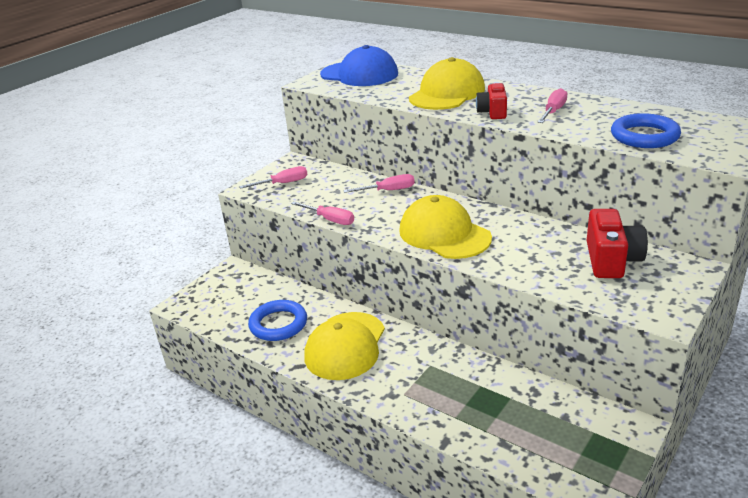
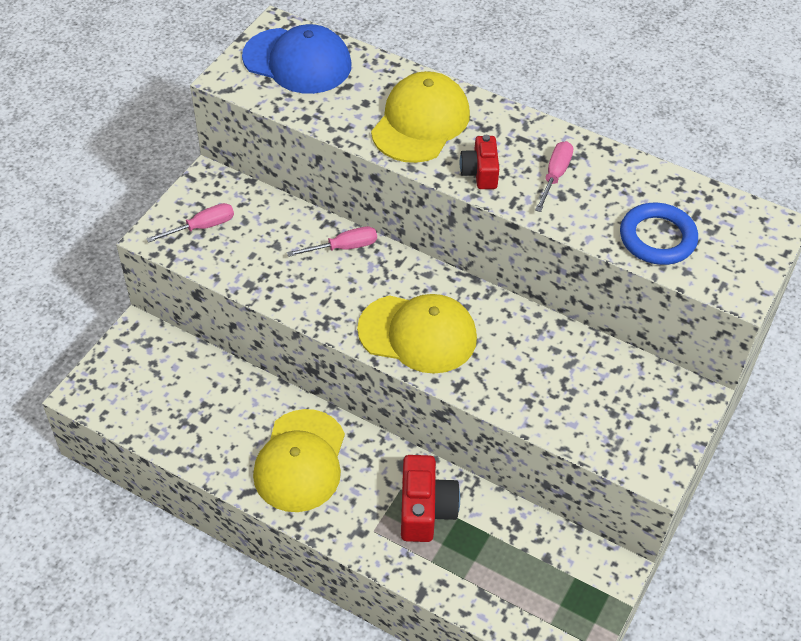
camera: 10 degrees left, 20 degrees up
blue ring [248,300,307,341] -> none
pink screwdriver [291,201,354,225] -> none
yellow cap [399,195,492,259] -> yellow cap turned 150 degrees clockwise [357,294,477,373]
red camera [587,209,648,278] -> red camera moved to [401,455,460,542]

